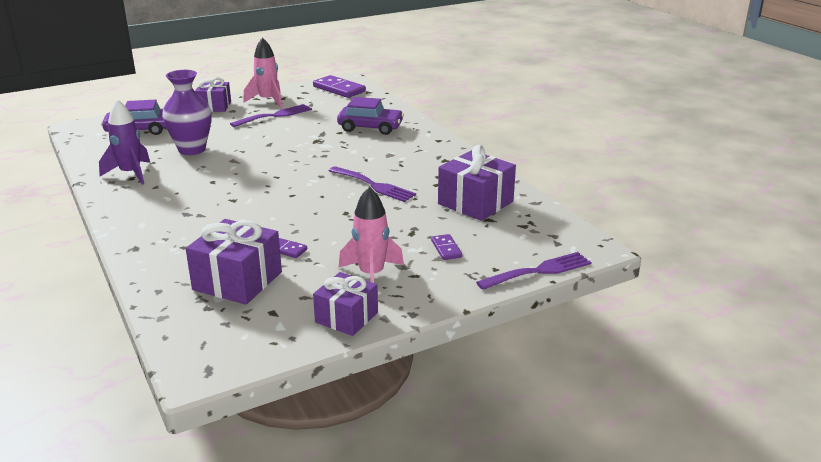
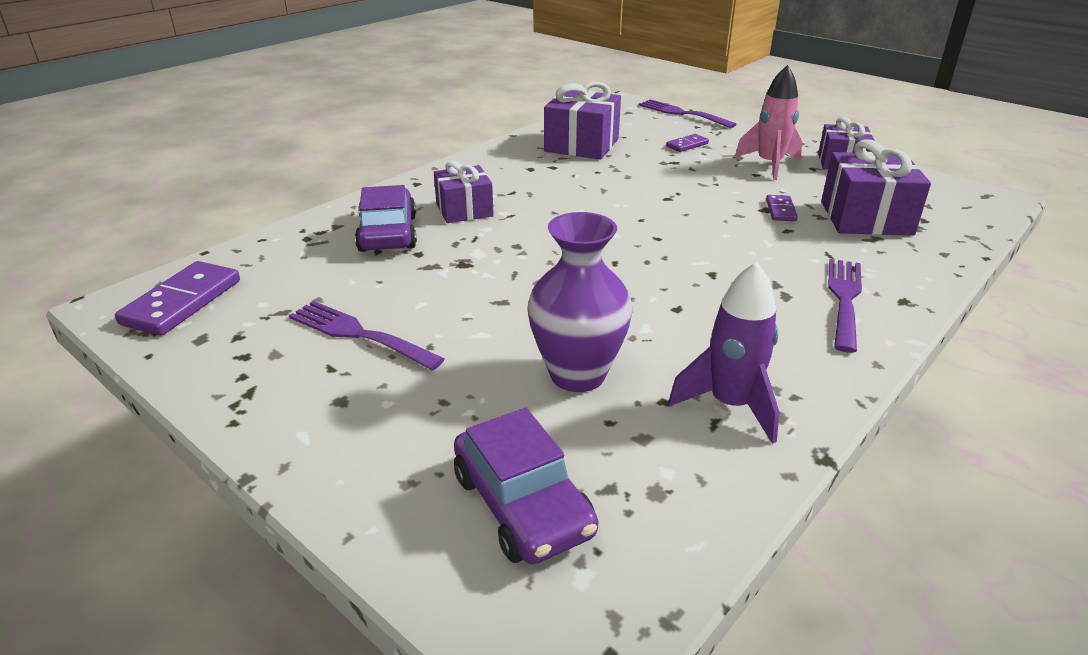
camera: 110 degrees left, 5 degrees up
purple gift [195,77,231,112] -> purple gift moved to [434,161,494,223]
pink rocket [243,37,282,108] -> none
purple fork [329,166,416,202] -> purple fork moved to [828,259,862,353]

